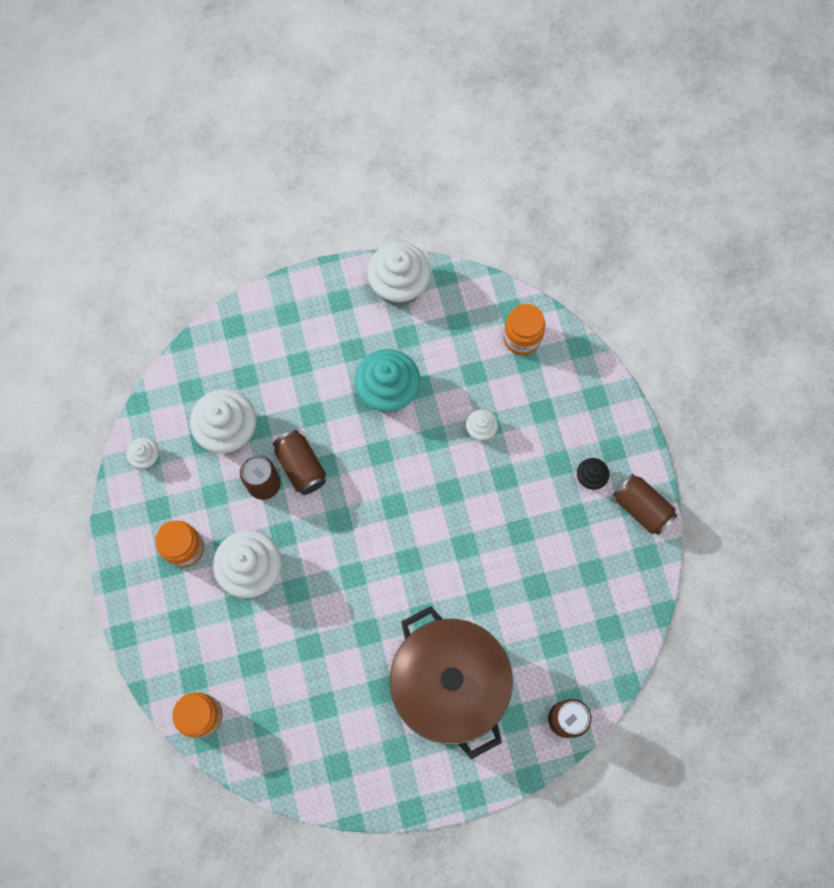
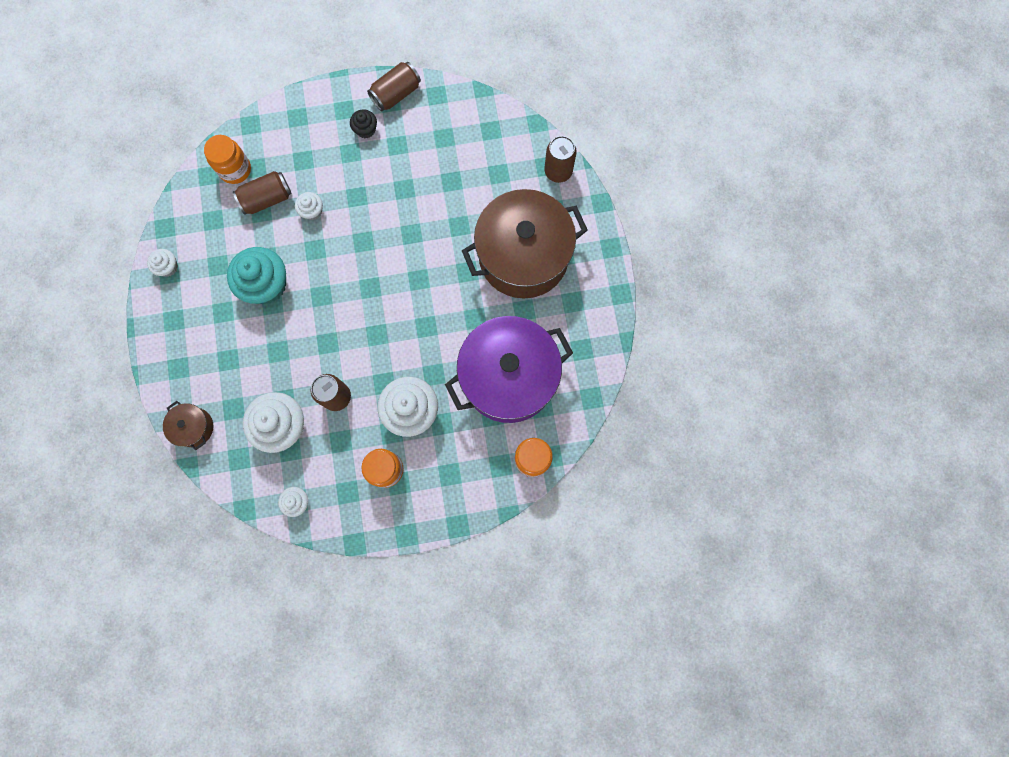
camera: 85 degrees left, 5 degrees up
brown can [273,430,326,495] -> brown can moved to [233,171,292,215]
white cupcake [367,242,431,306] -> white cupcake [147,249,178,277], size x0.49
none -> brown pot [163,401,213,450]
none -> purple pot [445,316,573,423]

